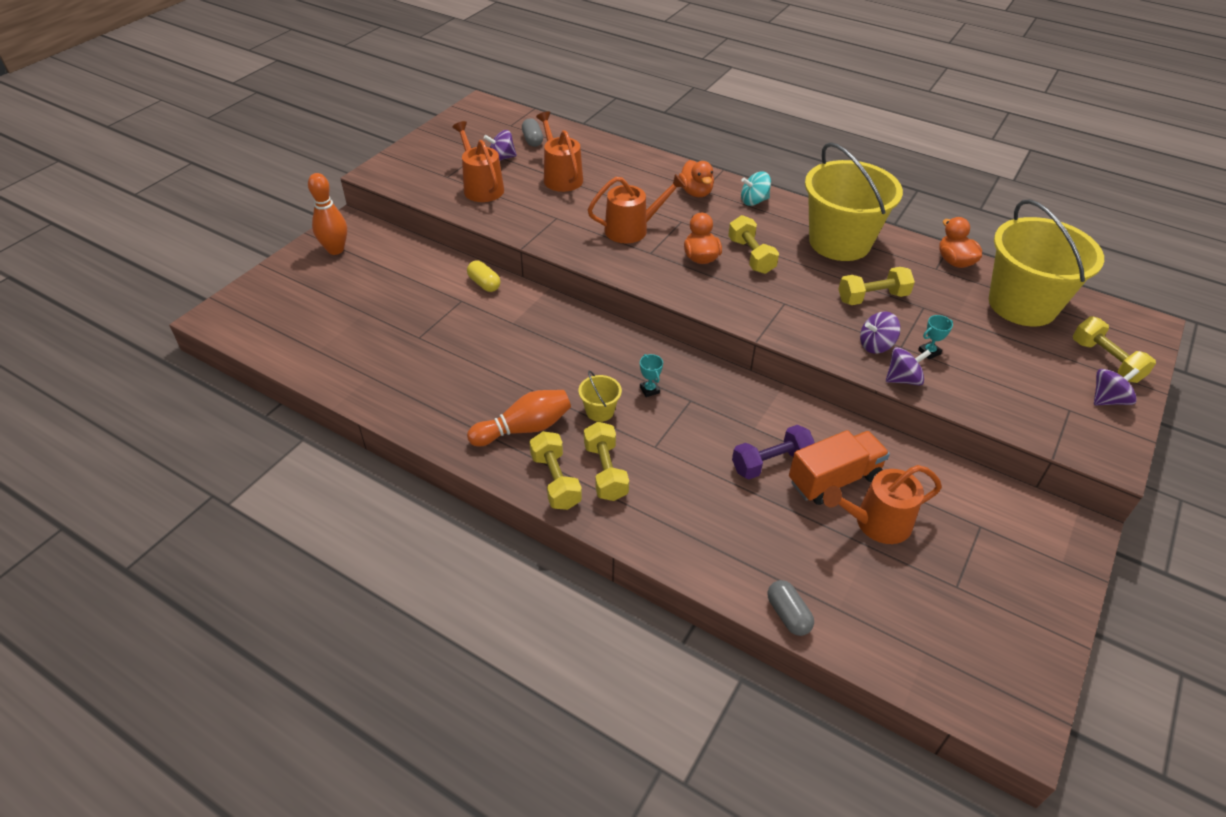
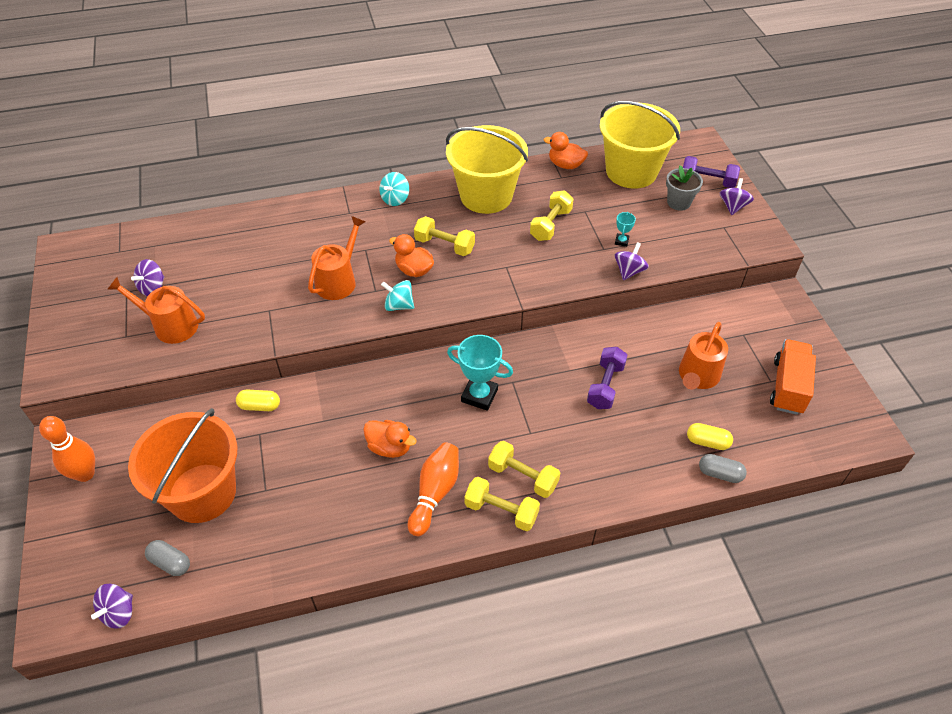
camera: 45 degrees left, 5 degrees up
grey capsule [522,118,543,147] -> grey capsule moved to [145,540,190,576]
orange watering can [536,111,583,192] -> none
yellow bucket [578,370,622,422] -> none
turquoise trophy [640,354,663,397] -> turquoise trophy [447,335,513,411], size x2.06
orange duck [678,160,714,197] -> orange duck moved to [363,420,417,458]
orange truck [789,430,890,505] -> orange truck moved to [770,339,816,415]
purple spinning top [860,311,901,354] -> purple spinning top moved to [91,584,133,629]
yellow dumbbell [1073,316,1156,383] -> purple dumbbell [683,156,740,188]
none -> orange bucket [128,408,237,523]
none -> turquoise spinning top [381,280,414,311]
none -> grey flower pot [666,165,703,211]
none -> yellow capsule [687,423,733,450]

